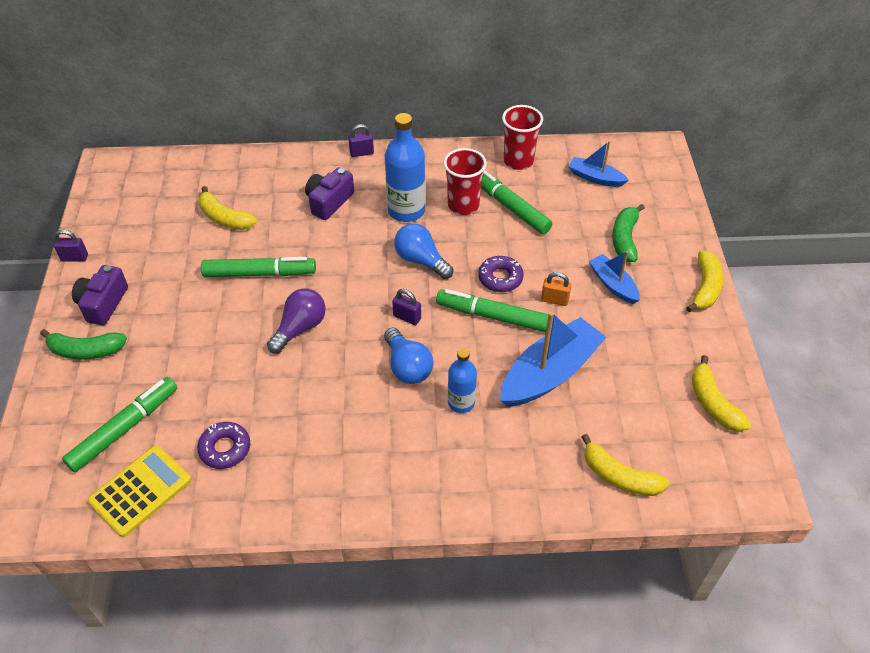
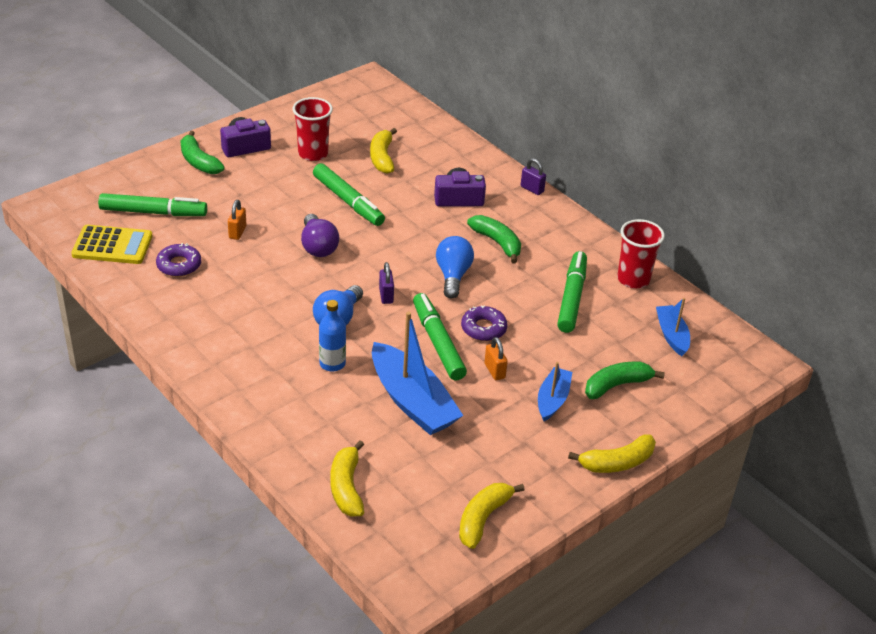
camera: 50 degrees right, 10 degrees down
purple padlock [54,230,88,261] -> none
purple light bulb [267,288,326,353] -> purple light bulb turned 75 degrees clockwise [301,214,339,257]
blue bottle [385,113,426,222] -> green banana [467,215,521,263]
red cup [443,148,487,215] -> red cup moved to [292,97,333,161]
blue boat [500,311,606,407] -> blue boat turned 45 degrees clockwise [372,311,463,435]
none -> orange padlock [228,200,246,240]

